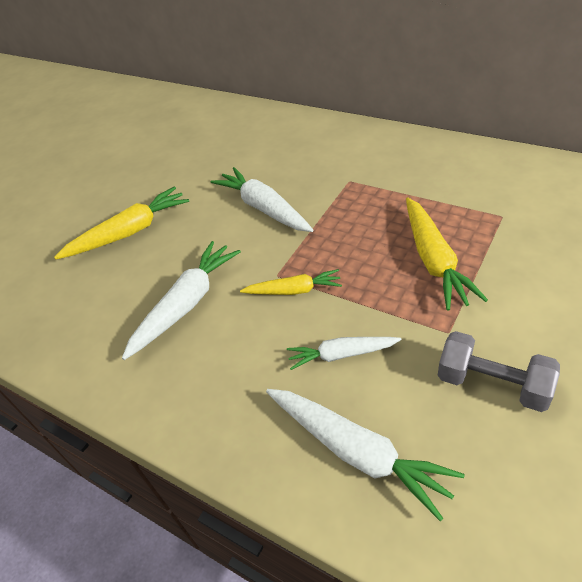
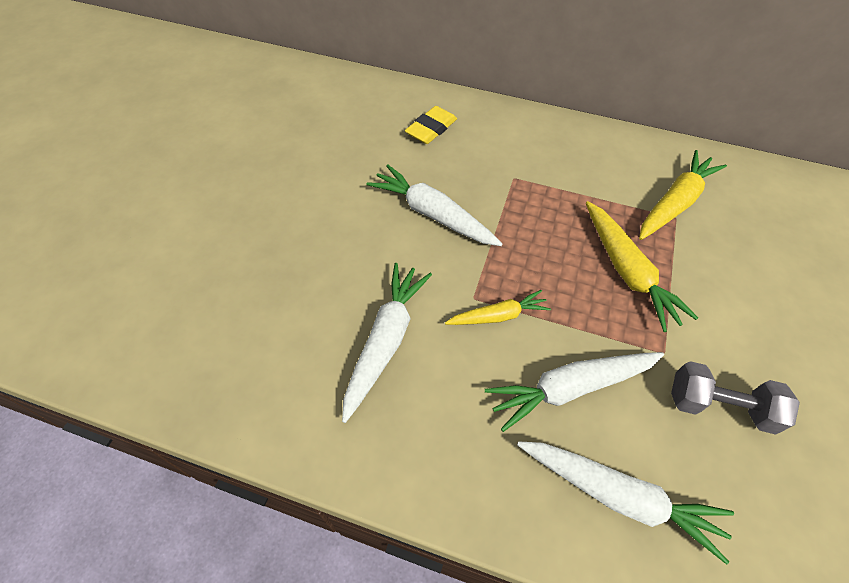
camera: 20 degrees left, 10 degrees up
yellow carrot [54,187,189,259] -> yellow carrot moved to [639,150,727,240]
white carrot [287,337,401,370] -> white carrot [485,352,664,432], size x1.62
none -> yellow eraser [405,106,457,144]

